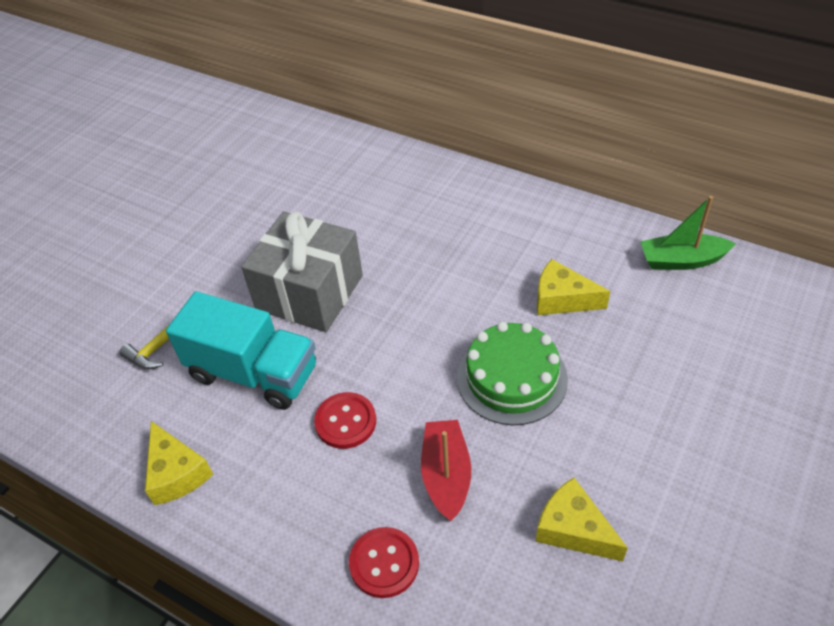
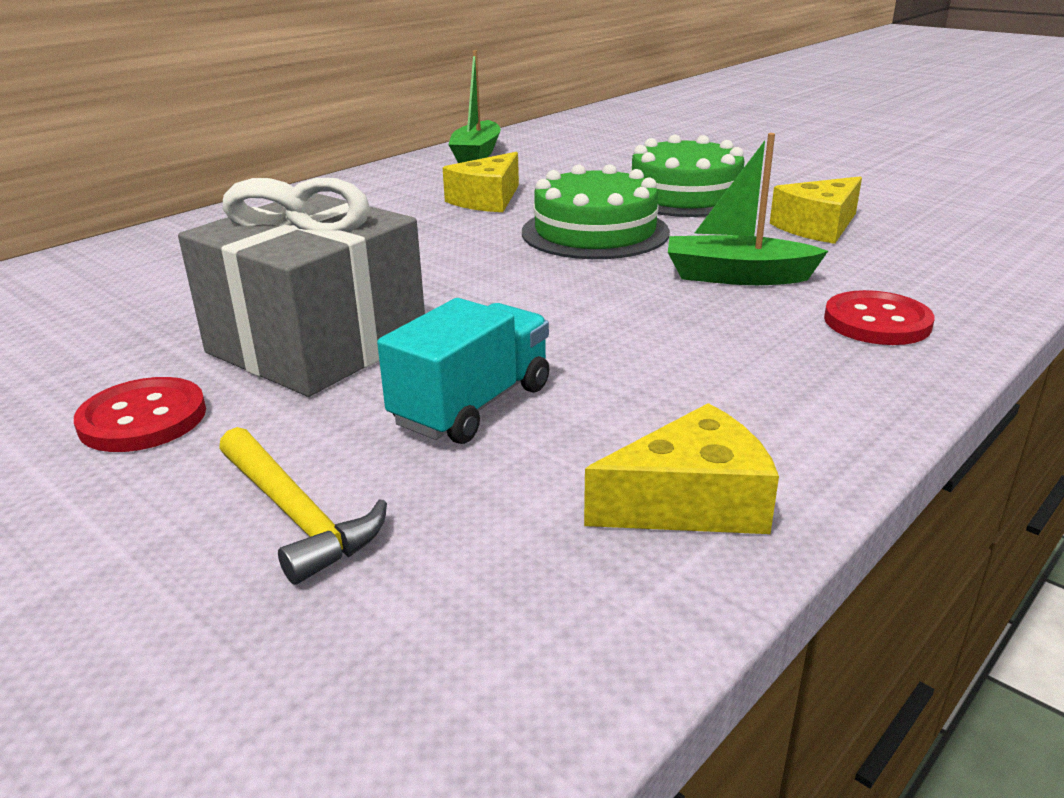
camera: 80 degrees left, 20 degrees down
turquoise truck [166,291,316,410] -> turquoise truck [377,298,549,444], size x0.66
red button [314,392,376,449] -> red button moved to [74,377,206,452]
red boat [421,420,471,521] -> green boat [668,133,828,285]
none -> green cake [631,135,744,217]

